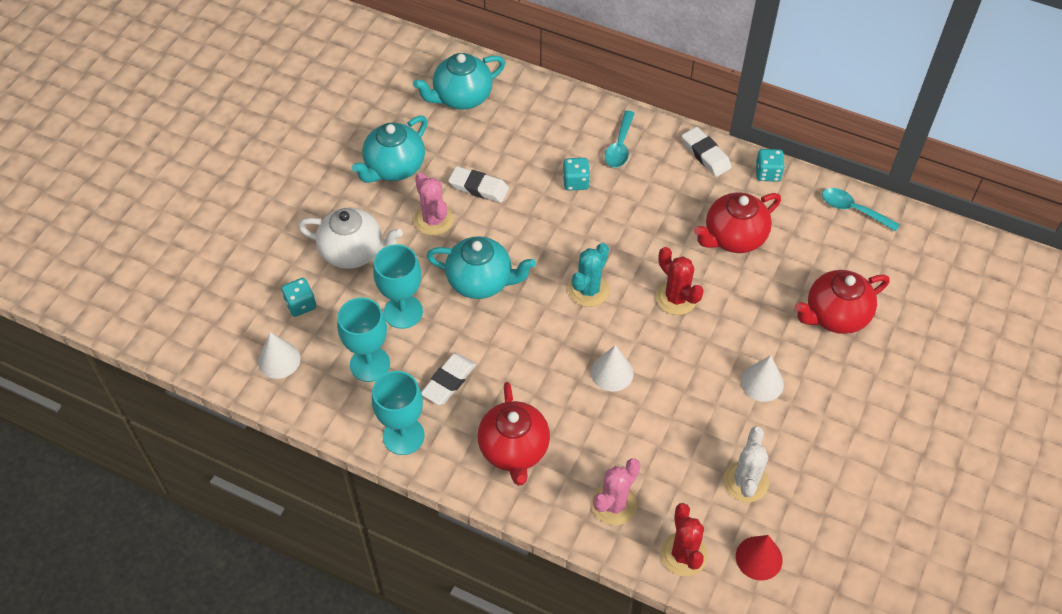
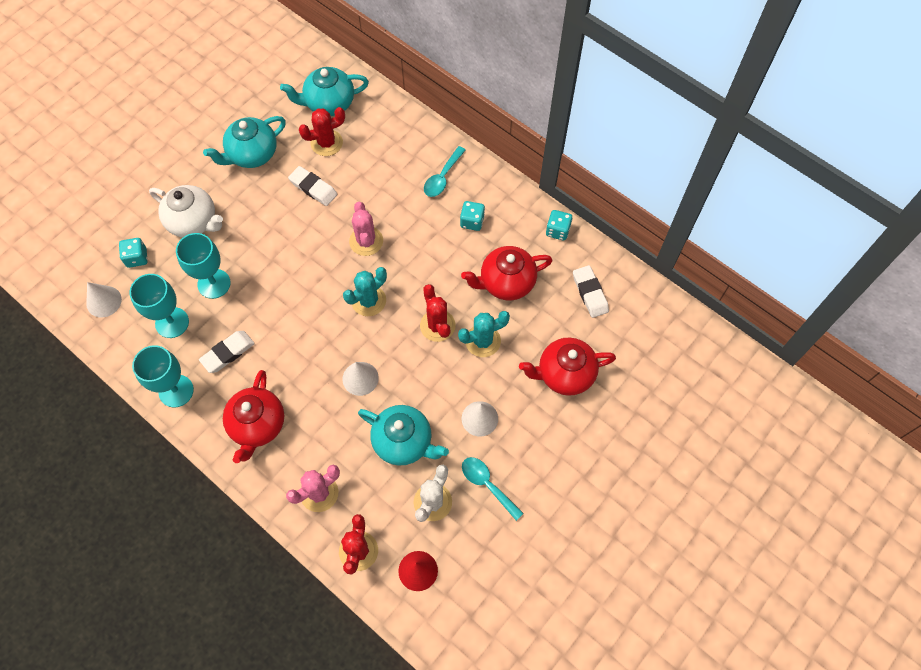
camera: 15 degrees right, 10 degrees up
pink cactus [414,173,454,236] -> pink cactus moved to [349,202,383,256]
turquoise teapot [427,236,536,299] -> turquoise teapot moved to [358,405,449,466]
turquoise dice [563,158,590,191] -> turquoise dice moved to [460,201,485,231]
white eraser [682,127,732,177] -> white eraser moved to [573,265,609,318]
turquoise spoon [822,188,900,232] -> turquoise spoon moved to [462,457,524,521]
none -> red cactus [299,107,345,156]
none -> turquoise cactus [458,311,510,357]

